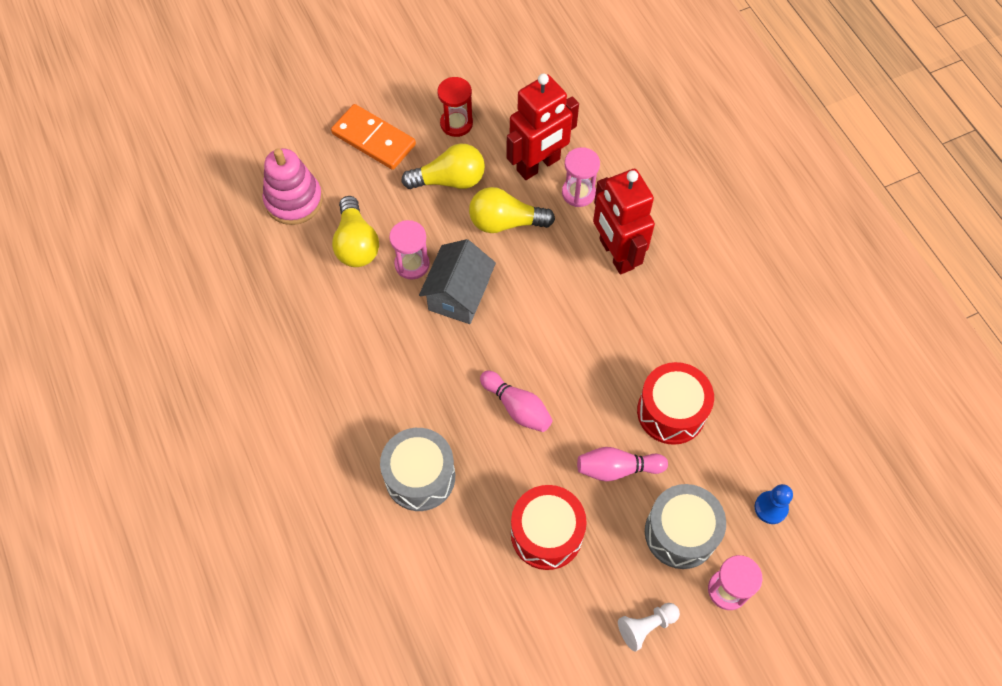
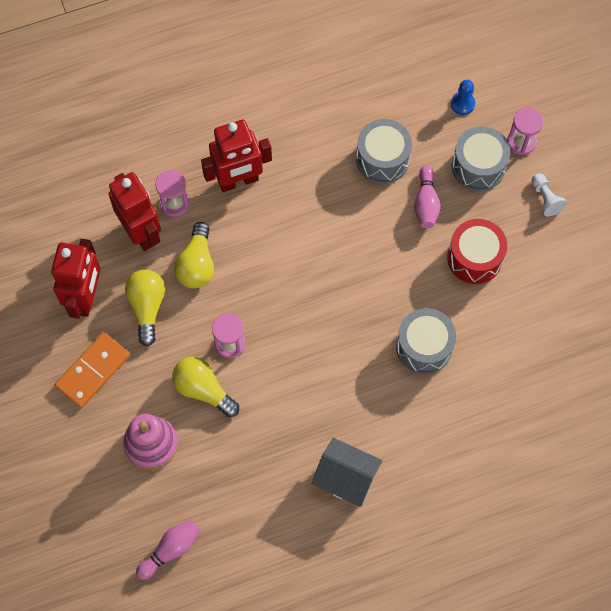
camera: 85 degrees left, 5 degrees up
yellow light bulb [332,196,379,267] -> yellow light bulb turned 135 degrees counterclockwise [172,357,239,417]
grey house [419,239,496,324] -> grey house moved to [311,438,382,507]
red hourglass [437,77,473,137] -> red robot [51,239,101,319]
pink bowling pin [480,371,553,432] -> pink bowling pin moved to [136,520,200,580]
red drum [637,362,714,445] -> grey drum [356,119,412,184]

